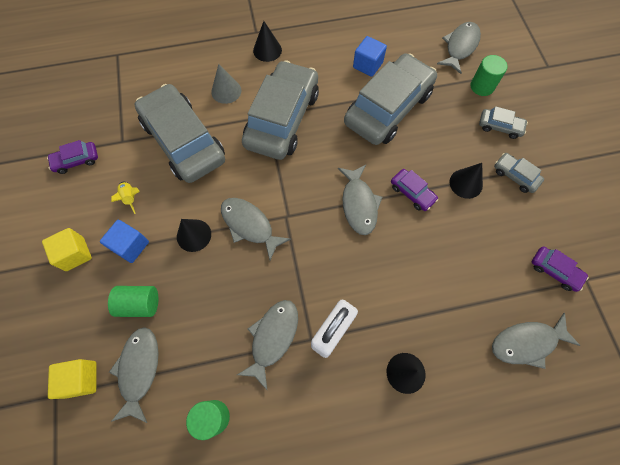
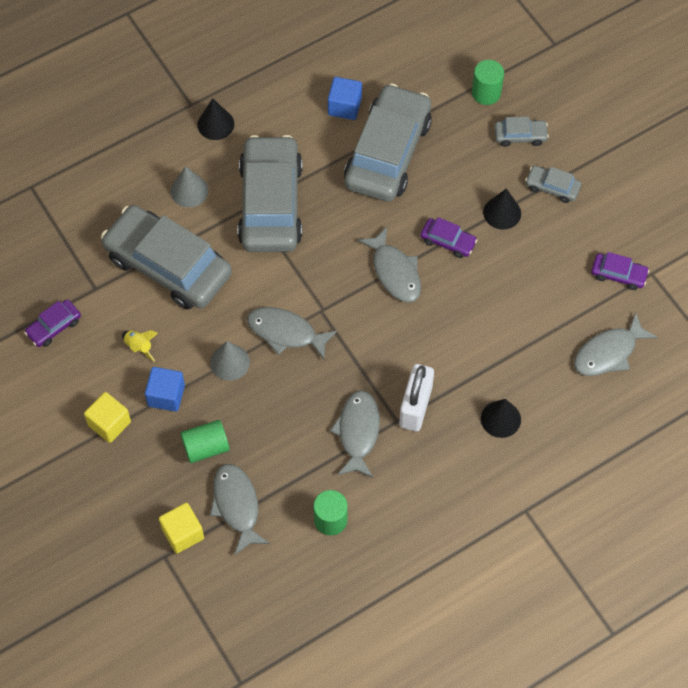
camera: 20 degrees left, 5 degrees down
black cone [177,219,211,252] -> grey cone [210,341,250,381]
grey fish [437,22,481,74] -> none

